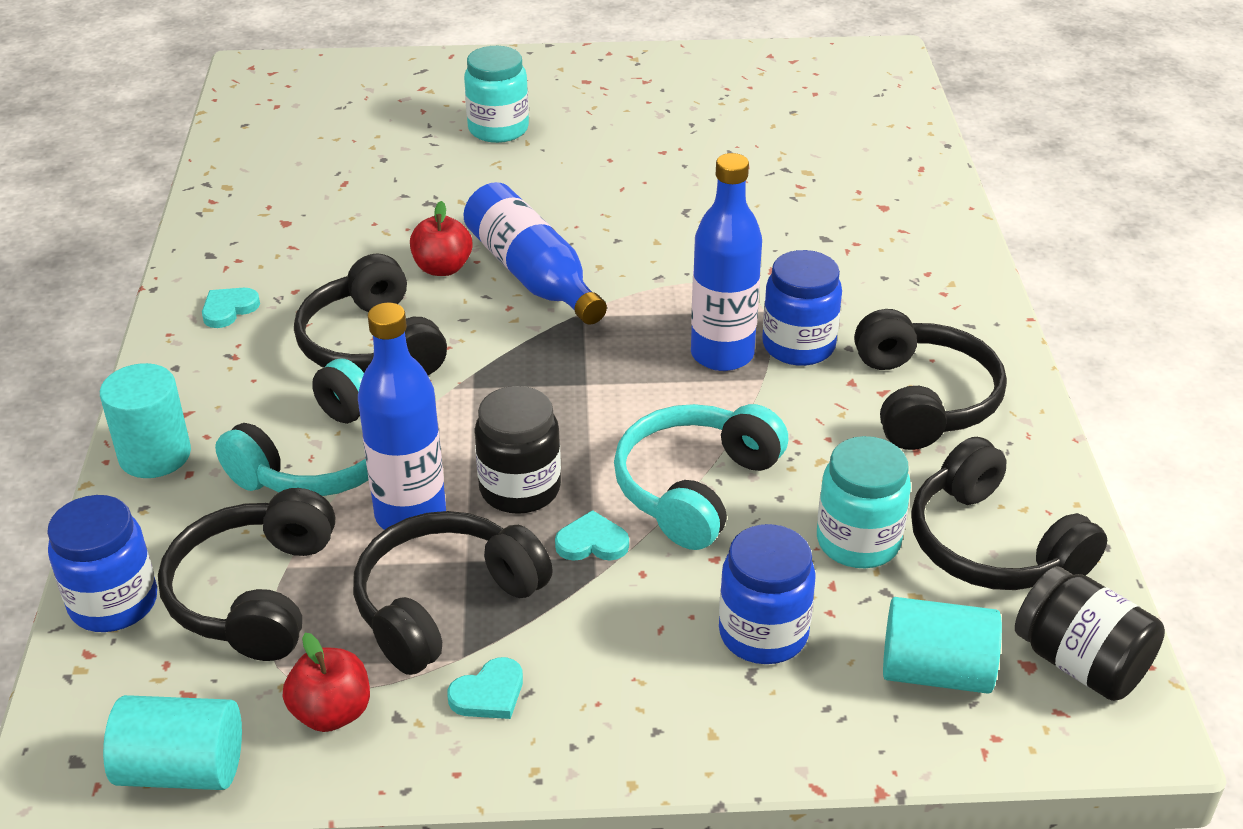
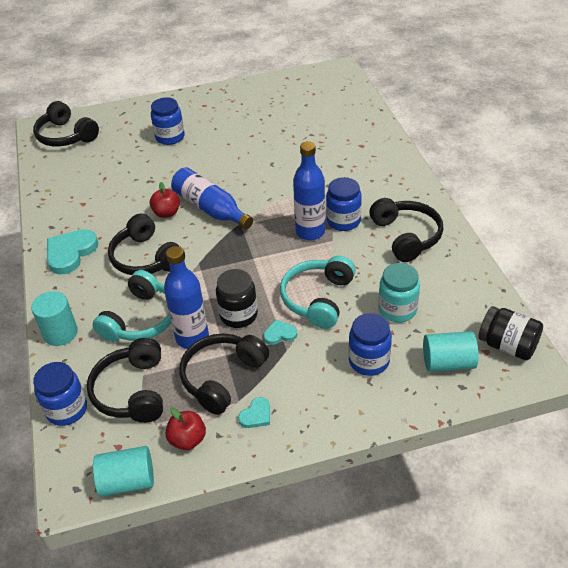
camera: 10 degrees left, 5 degrees up
turquoise heart [202,288,260,328] -> turquoise heart [47,229,98,274], size x1.95
turquoise jar [464,46,529,143] -> blue jar [151,97,185,145]
black headphones [911,437,1107,590] -> black headphones moved to [33,101,99,147]

